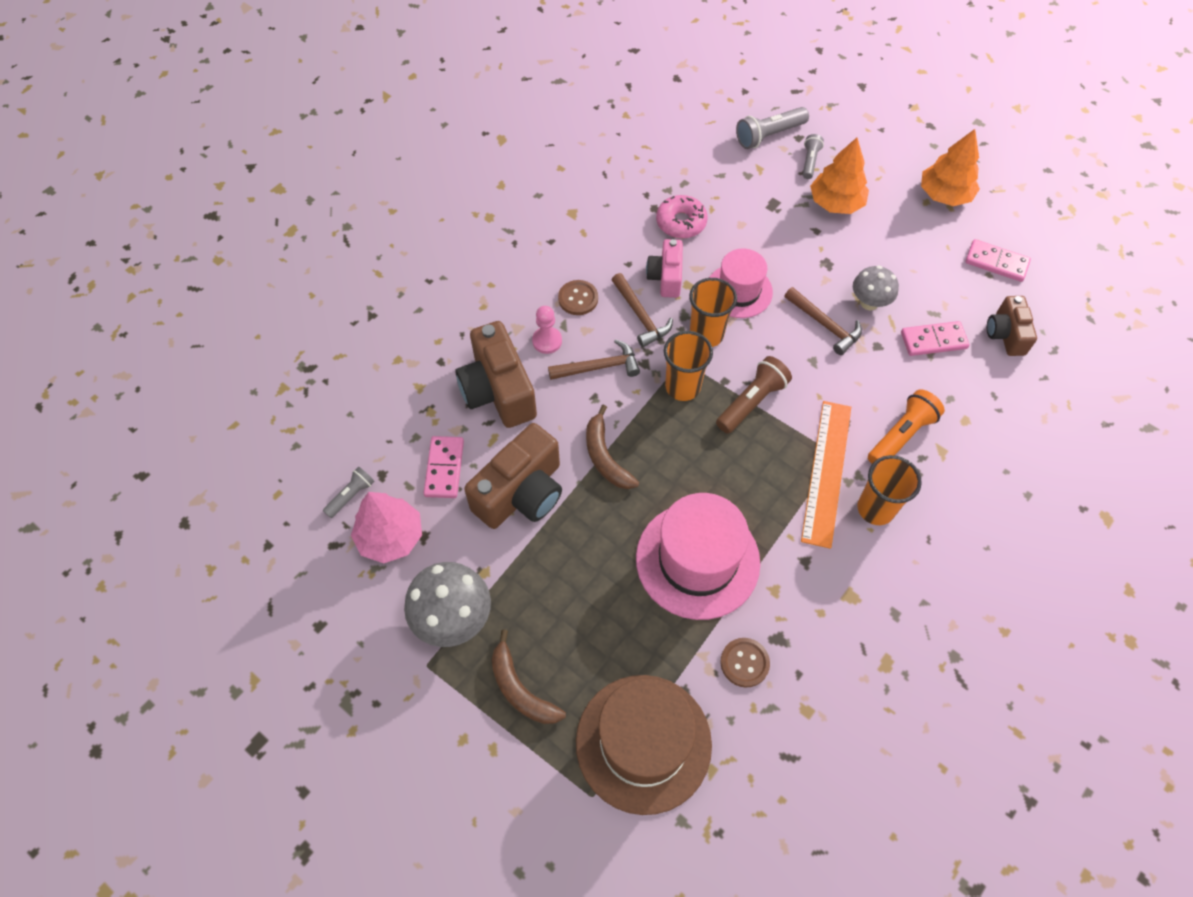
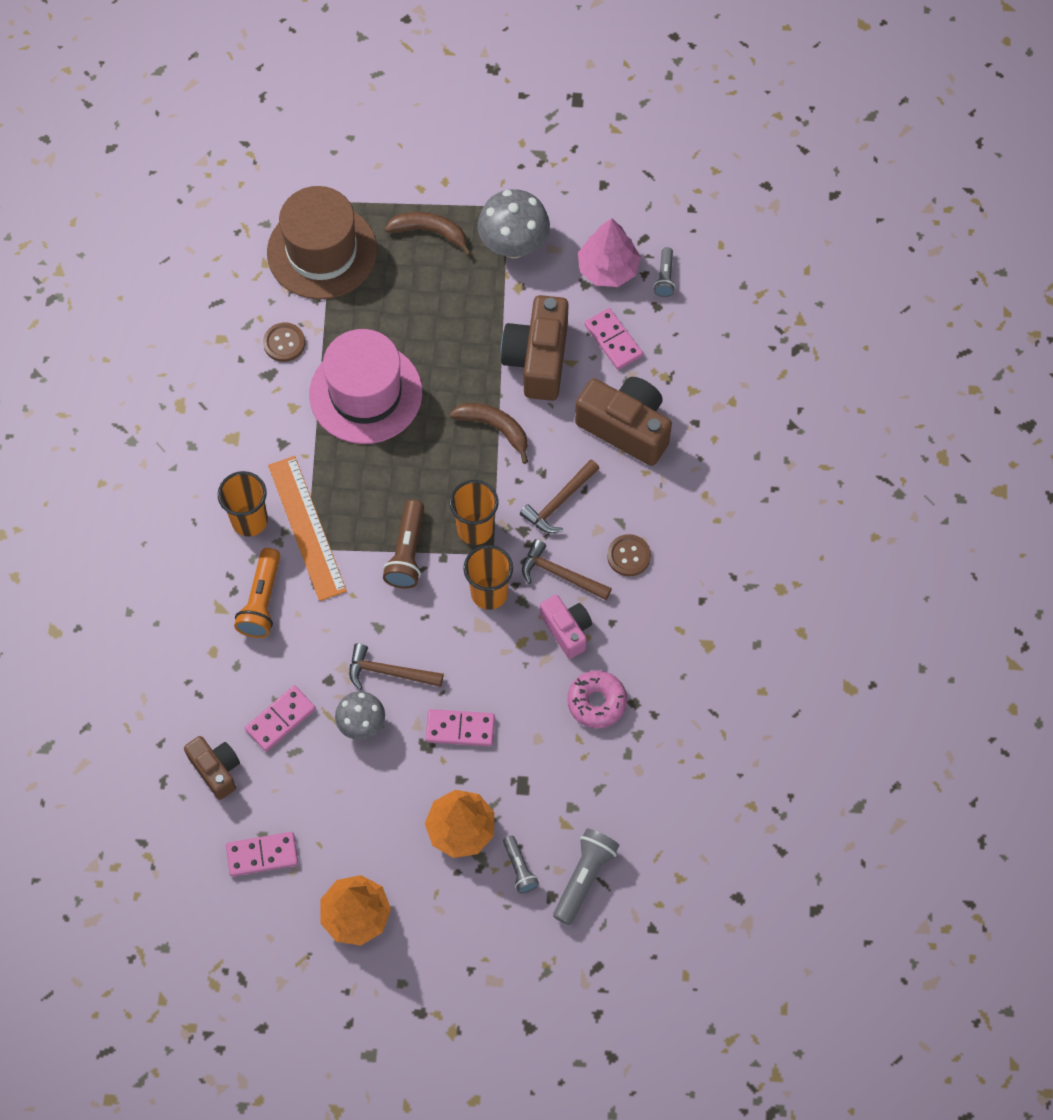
camera: 145 degrees right, 5 degrees up
pink pawn [532,306,562,354] -> none
pink hat [709,249,773,318] -> none
none -> pink domino [426,709,495,746]

